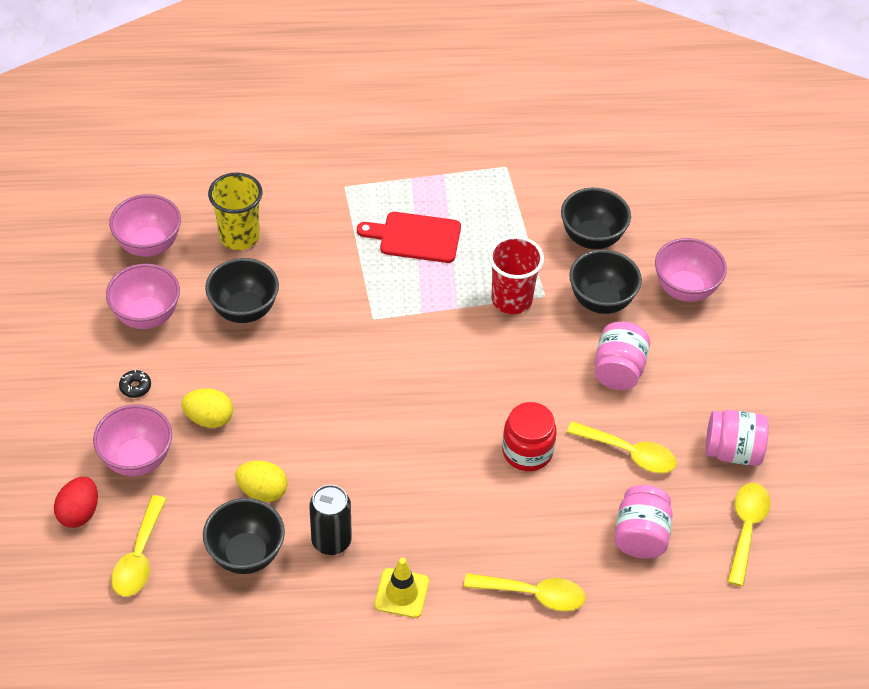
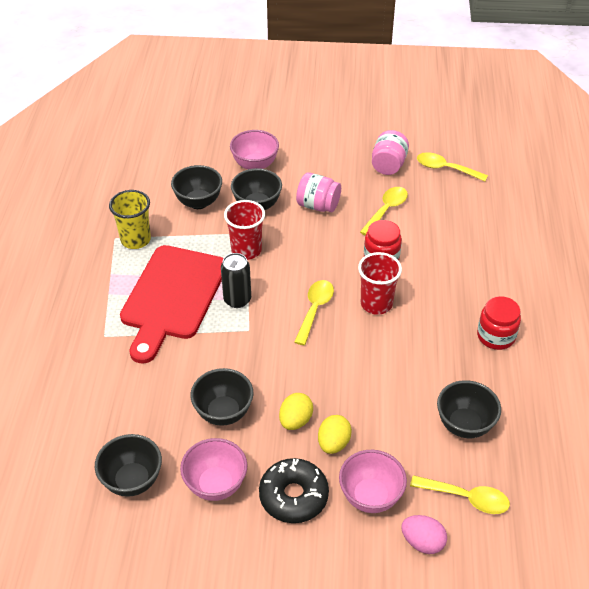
camera: 80 degrees left, 5 degrees down
red egg [54,477,98,528] -> pink egg [401,515,447,554]
pink bowl [109,194,181,257] -> black bowl [95,434,162,497]
black donut [119,370,151,398] -> black donut [259,458,329,523], size x2.48
yellow cup [208,173,262,250] -> yellow cup moved to [109,190,151,249]
yellow egg [235,461,288,502] -> yellow egg moved to [279,393,313,430]
black can [309,485,352,555] -> black can moved to [221,253,251,308]
red cutting board [357,212,461,263] -> red cutting board [120,245,224,364], size x1.82
yellow traffic cone [374,558,429,618] -> red jar [477,296,521,350]
yellow spoon [464,573,585,611] -> yellow spoon moved to [294,280,334,345]
pink jar [614,485,673,559] -> none
none -> red cup [358,252,402,315]

